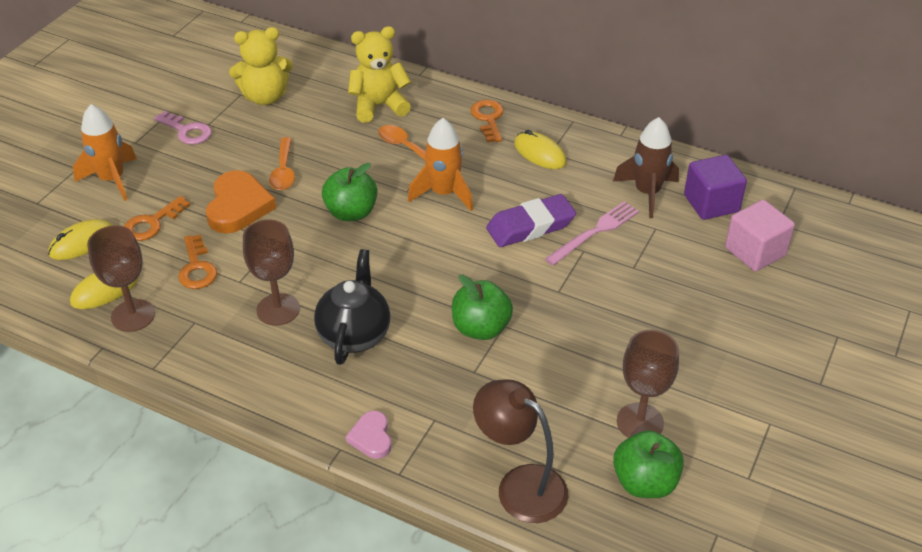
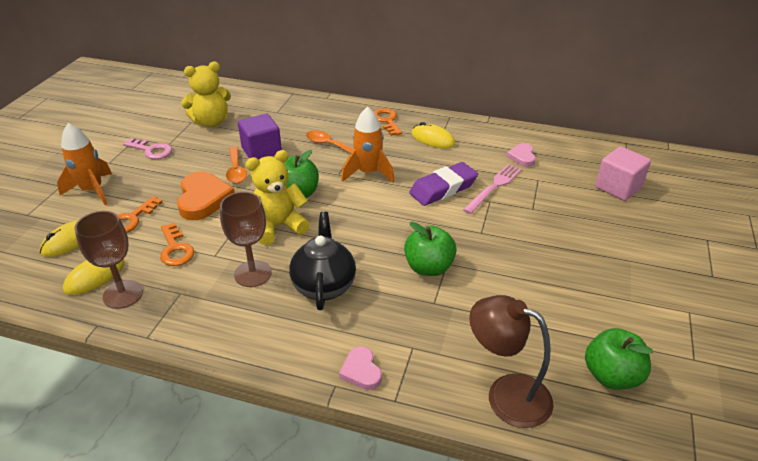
camera: 10 degrees left, 5 degrees down
yellow teddy bear [348,26,411,123] -> yellow teddy bear moved to [246,150,310,245]
brown rocket [613,117,679,218] -> pink heart [506,143,536,167]
brown goblet [617,330,679,438] -> none
purple cube [684,155,747,220] -> purple cube moved to [238,114,282,160]

